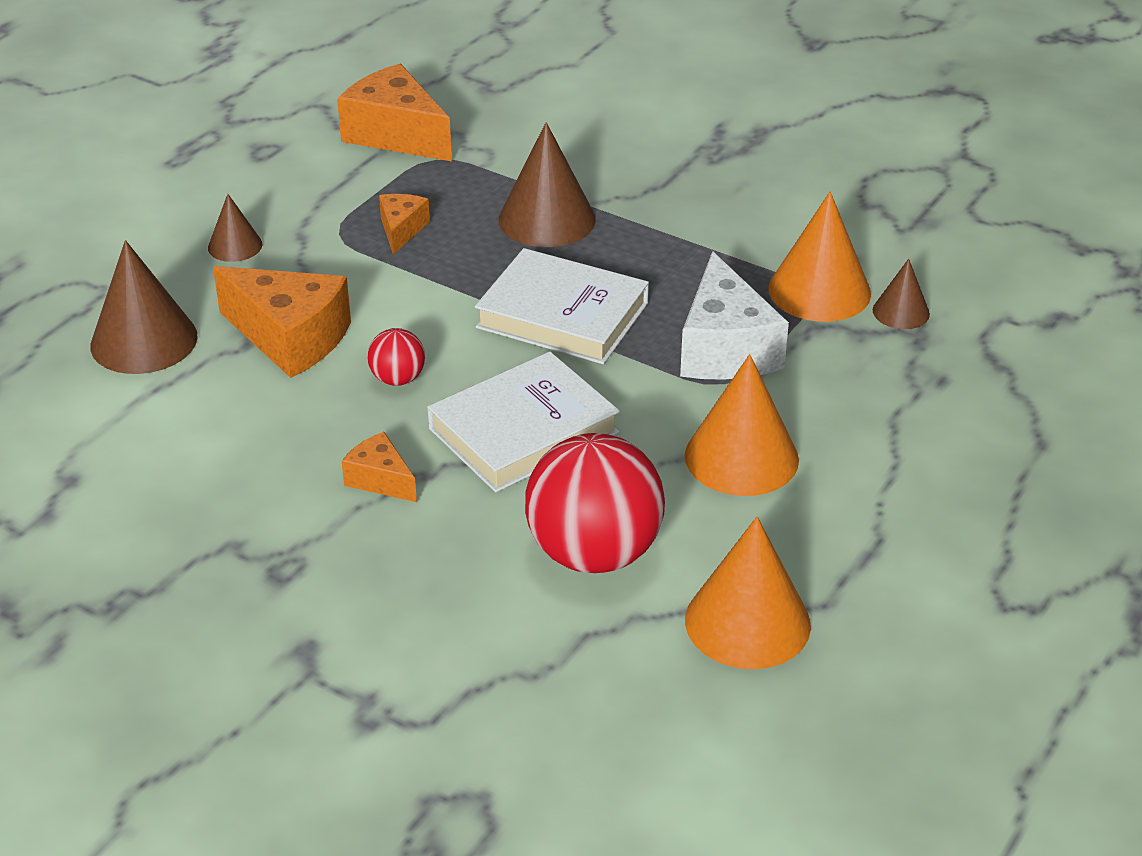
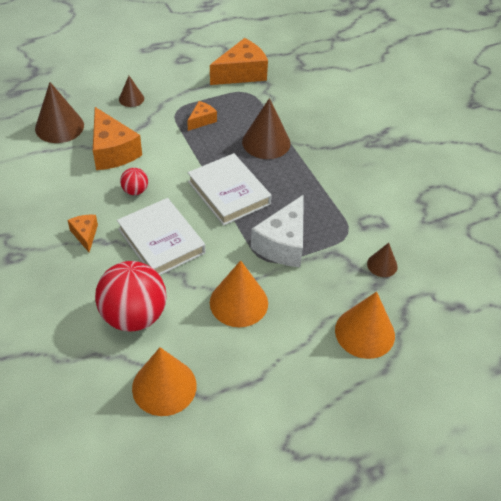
camera: 30 degrees right, 10 degrees up
orange cheese [337,64,452,161] -> orange cheese turned 75 degrees clockwise [210,38,268,85]
white book [427,352,620,492] -> white book turned 60 degrees clockwise [117,198,205,275]
orange cone [768,192,871,322] -> orange cone moved to [335,292,395,359]

